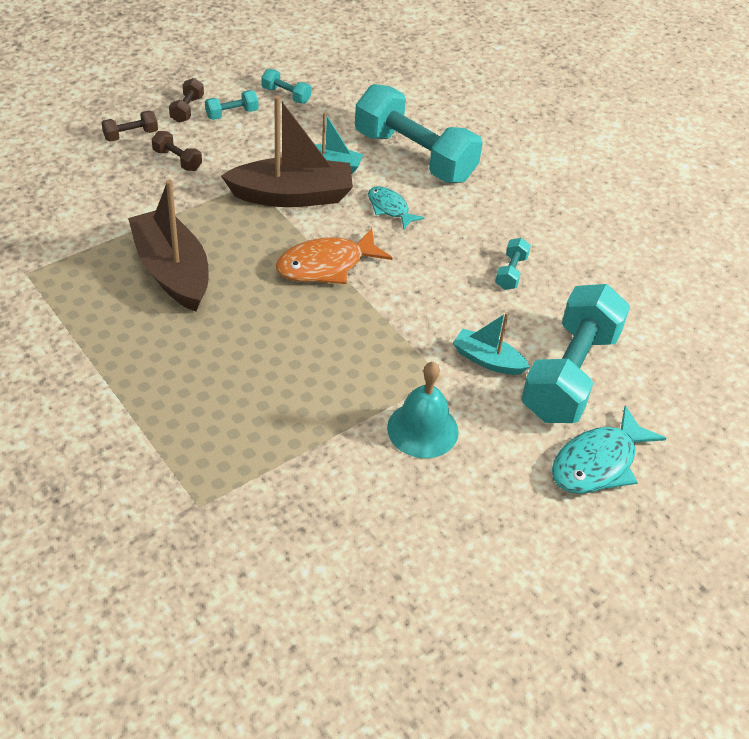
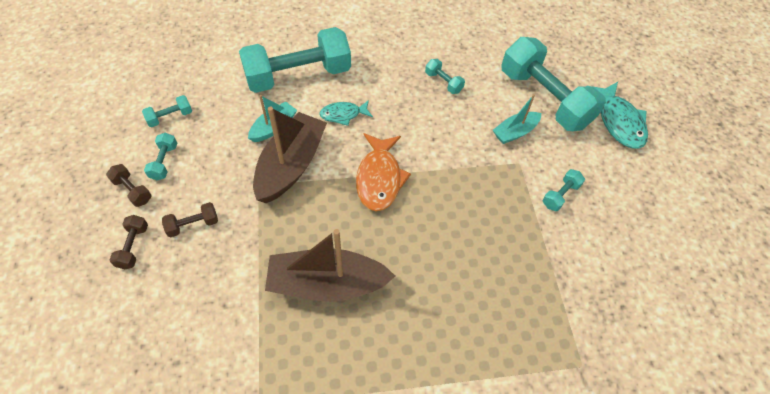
camera: 60 degrees left, 10 degrees up
turquoise bell [387,362,459,458] -> turquoise dumbbell [543,169,585,211]

